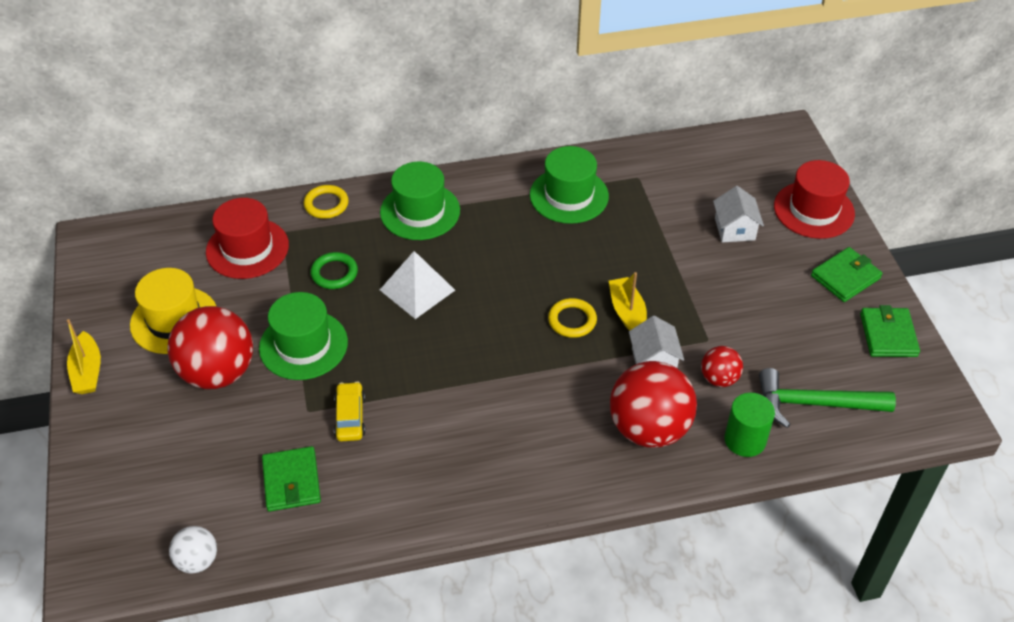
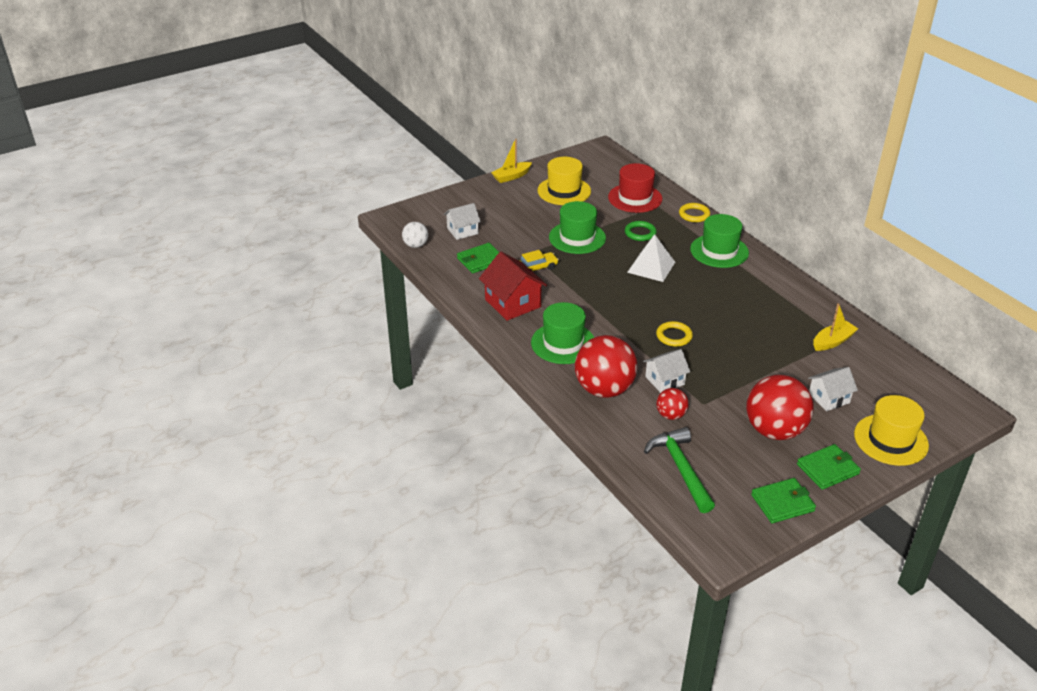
camera: 70 degrees right, 10 degrees down
red ball [167,306,253,389] -> red ball moved to [746,375,814,440]
green hat [530,146,609,224] -> green hat moved to [531,302,594,364]
yellow boat [609,272,647,331] -> yellow boat moved to [813,303,858,351]
green cylinder [724,393,775,457] -> none
red hat [774,160,855,239] -> yellow hat [854,395,929,466]
green wallet [811,247,883,302] -> green wallet turned 60 degrees counterclockwise [797,444,861,490]
none -> white house [444,203,481,240]
none -> red house [479,252,547,321]

